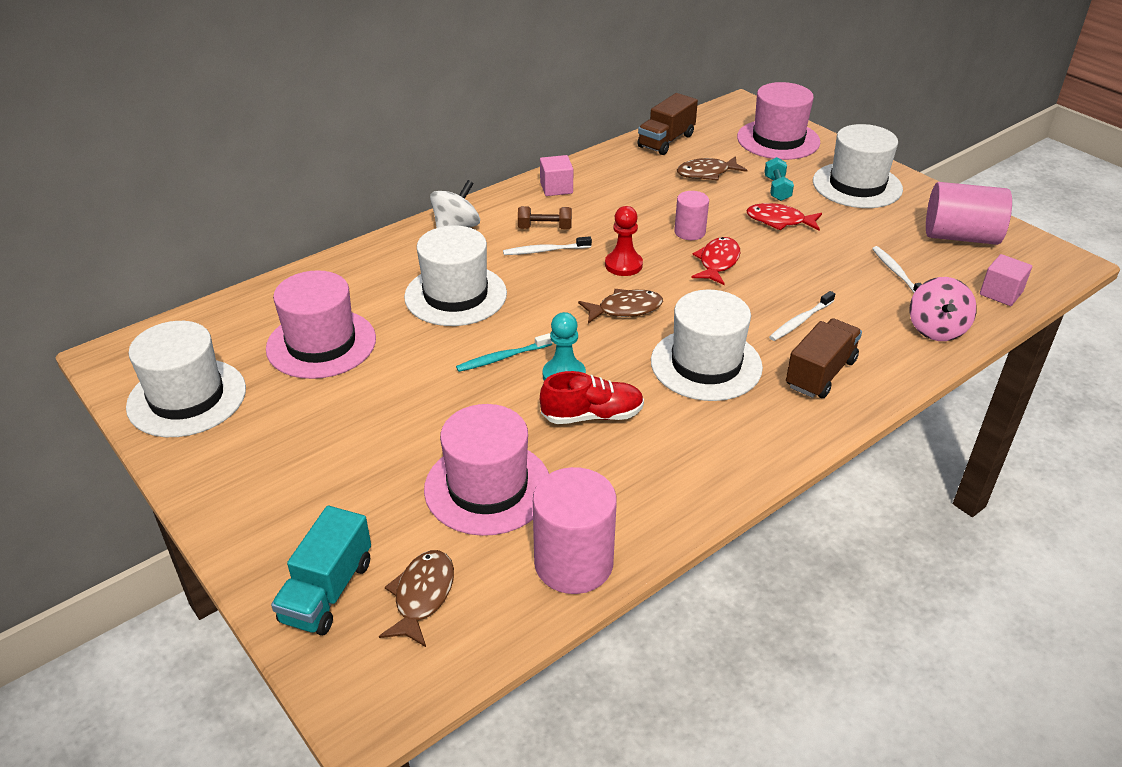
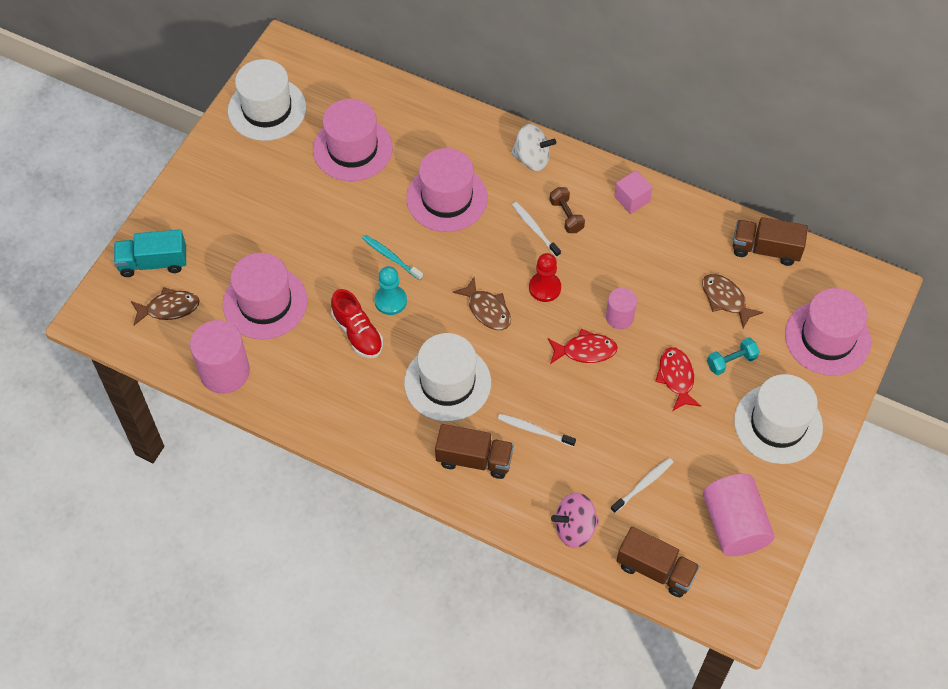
camera: 65 degrees right, 20 degrees up
white hat [404,226,507,326] -> pink hat [406,148,488,232]
pink cube [980,254,1032,306] -> brown truck [617,527,700,597]

